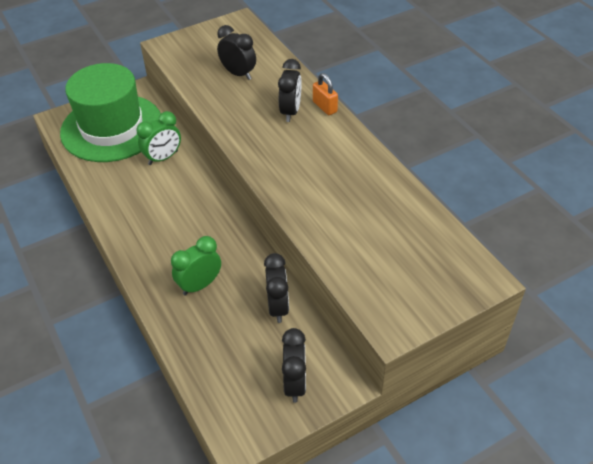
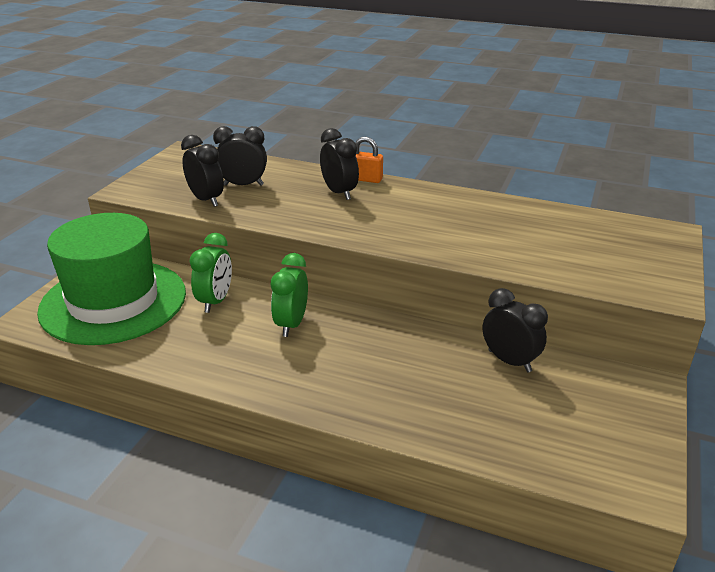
camera: 40 degrees left, 15 degrees down
green clock [171,236,221,295] -> green clock moved to [271,253,308,337]
black clock [282,328,306,403] -> black clock moved to [181,135,224,207]

